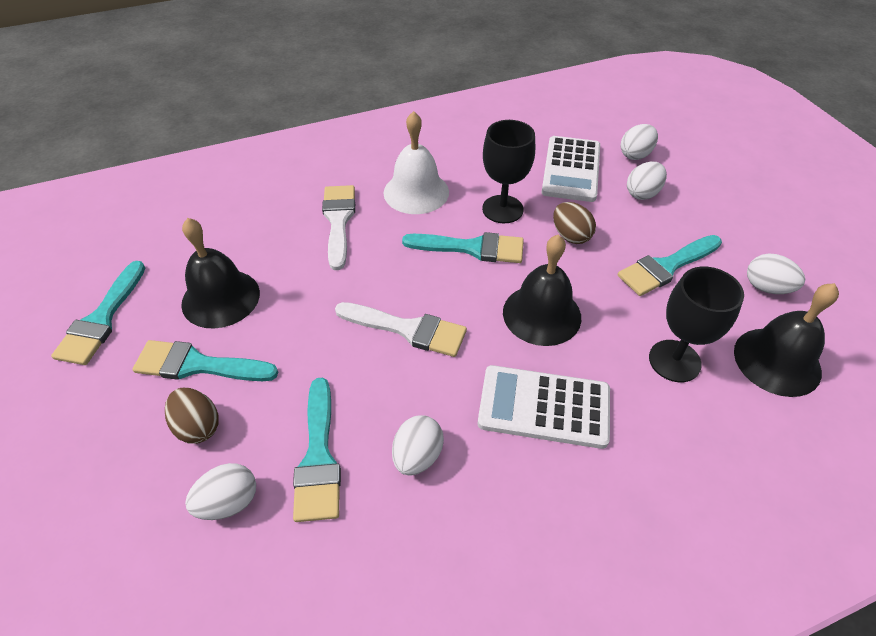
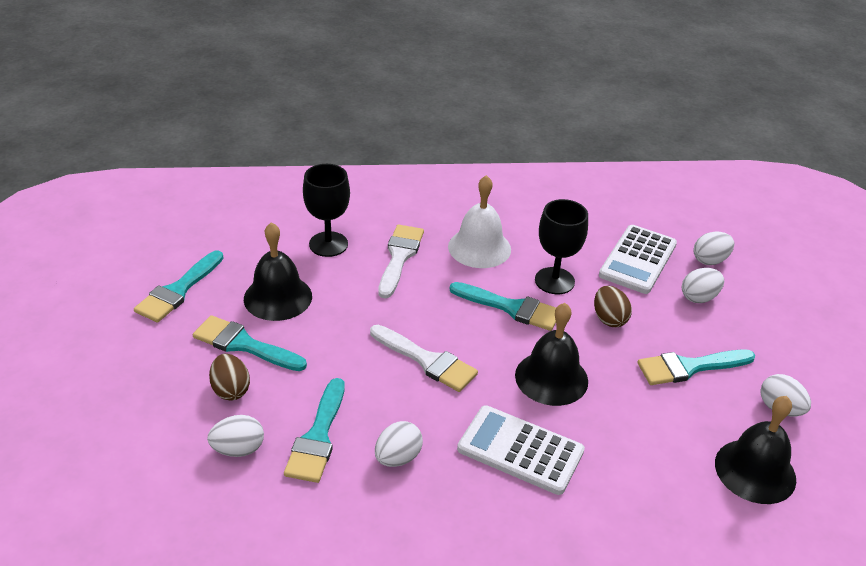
camera: 15 degrees right, 10 degrees down
black goblet [649,267,744,382] -> black goblet moved to [303,164,350,257]

